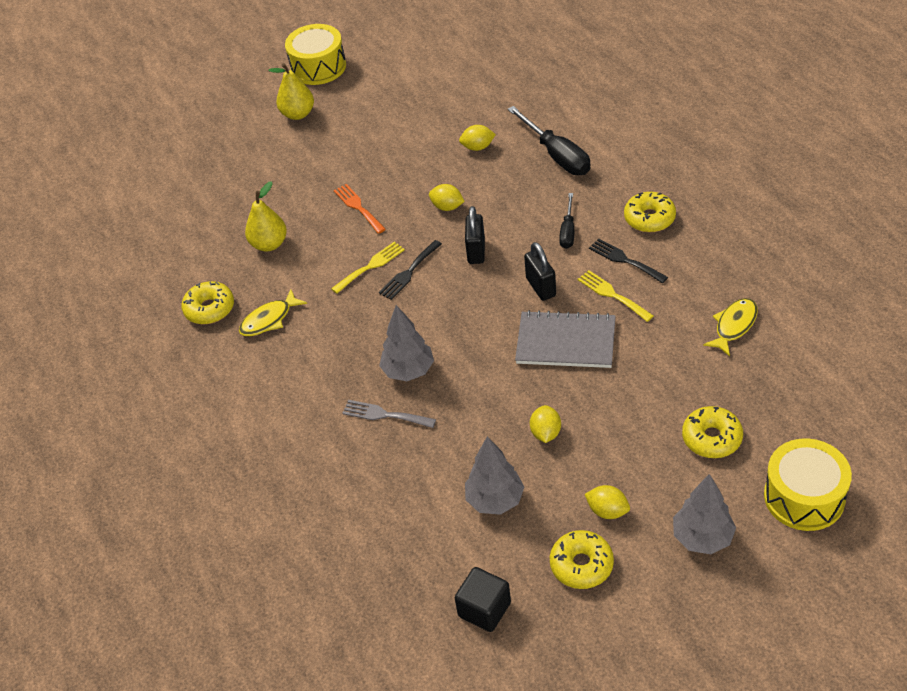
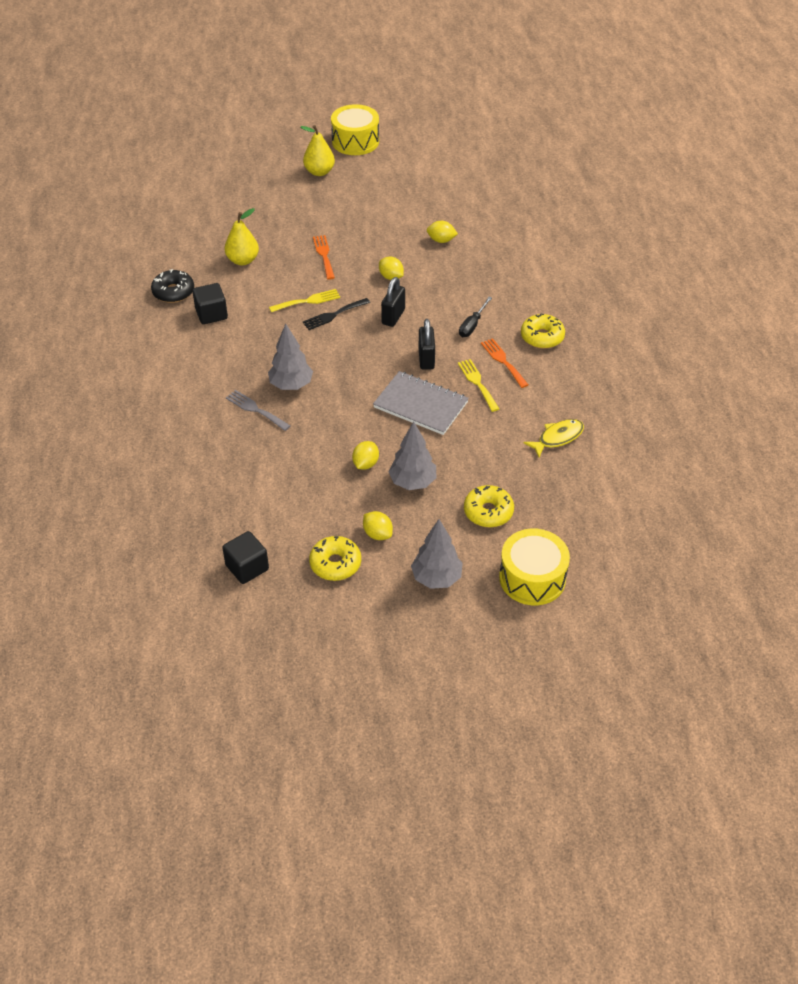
camera: 15 degrees right, 0 degrees up
yellow donut [181,281,234,324] -> black donut [151,269,194,303]
yellow fish [239,289,307,336] -> black cube [193,283,228,324]
grey tree [465,436,524,515] -> grey tree moved to [388,421,436,490]
black screwdriver [507,106,591,175] -> none
black fork [589,239,668,283] -> orange fork [481,338,528,388]

